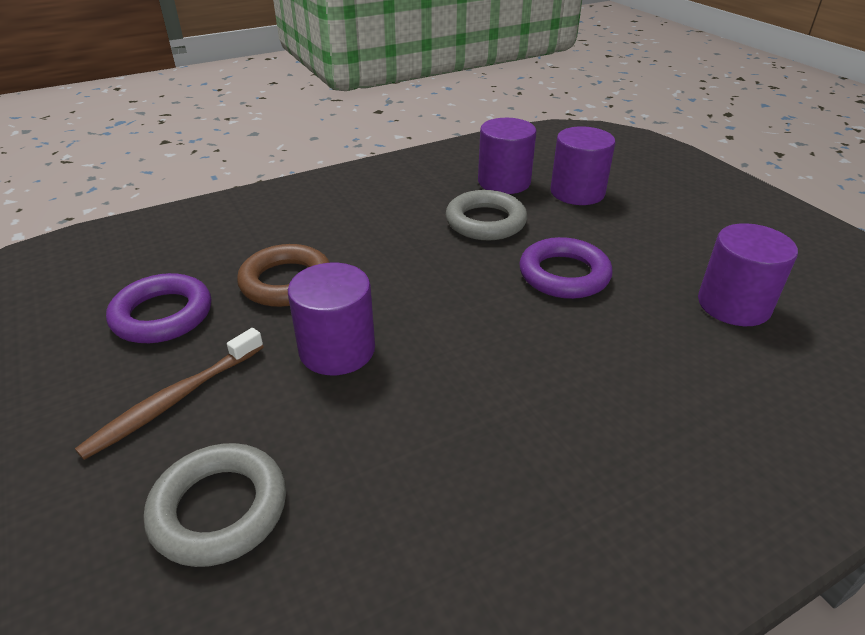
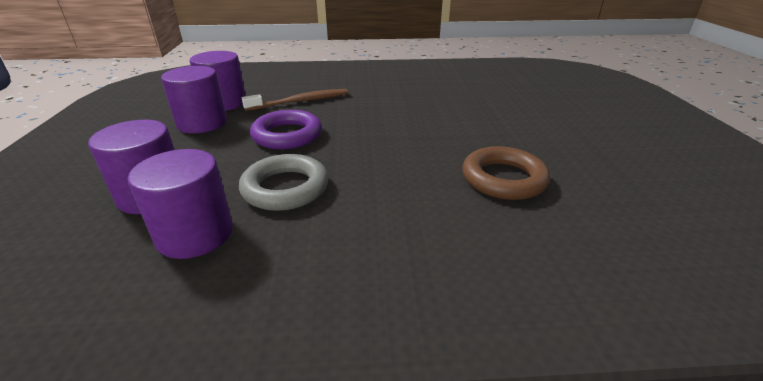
camera: 155 degrees left, 5 degrees down
brown toothbrush [75,328,264,460] -> brown toothbrush moved to [242,89,348,111]
purple ring [106,273,211,343] -> none
grey ring [144,443,286,567] -> none
purple cylinder [288,263,375,375] -> purple cylinder moved to [161,66,227,133]

